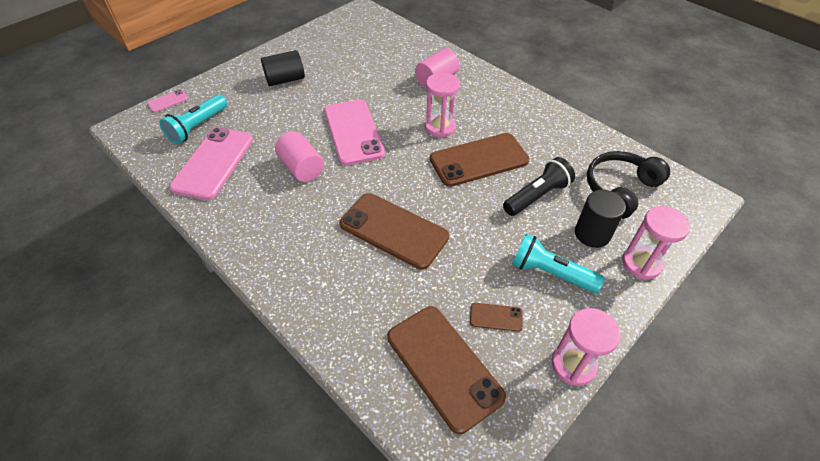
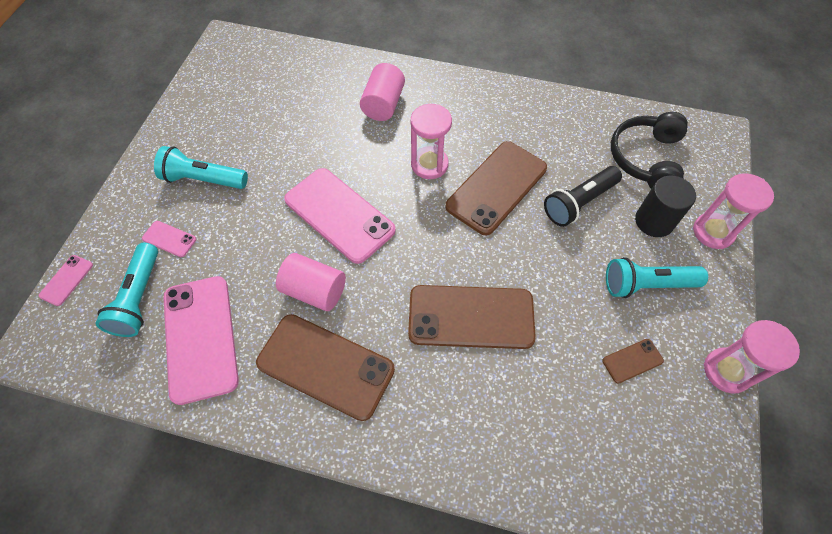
camera: 30 degrees left, 10 degrees up
black cylinder [261,50,305,86] -> turquoise flashlight [154,146,248,189]
brown phone [387,306,506,434] -> brown phone moved to [256,314,395,421]
black flashlight [503,157,575,216] -> black flashlight turned 150 degrees counterclockwise [544,166,622,227]
none -> pink phone [142,221,196,257]

